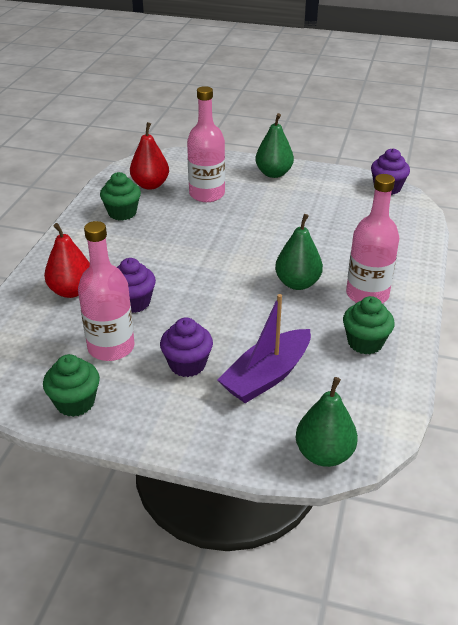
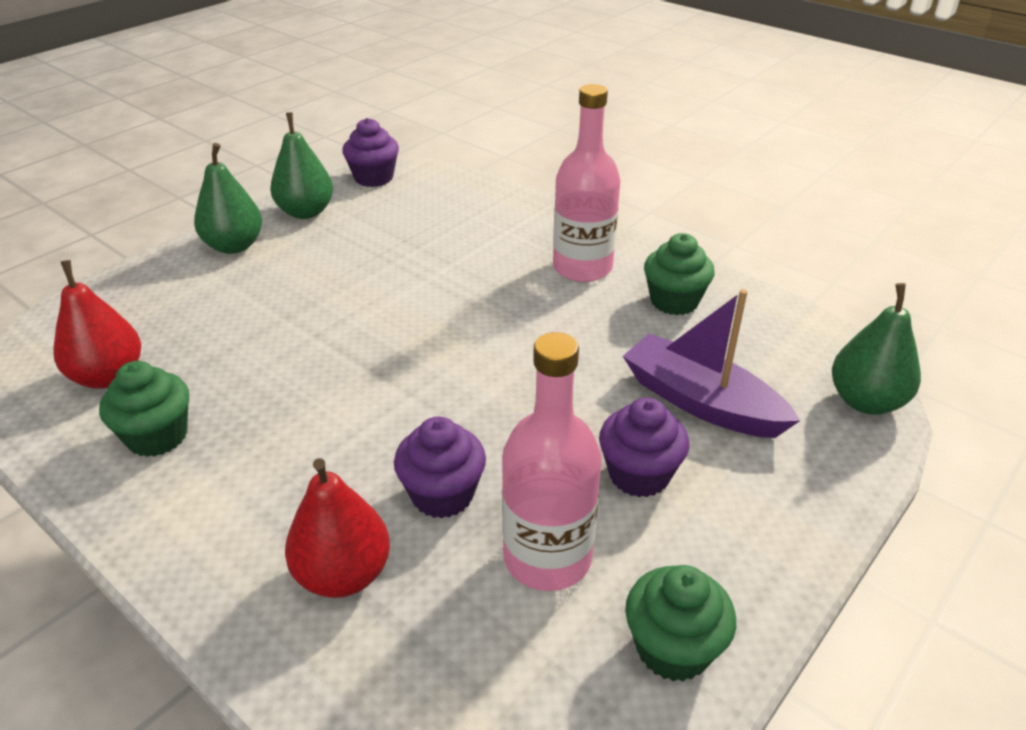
camera: 65 degrees left, 0 degrees up
pink bottle [187,86,225,202] -> none
purple boat [217,294,311,403] -> purple boat turned 150 degrees clockwise [623,289,800,438]
green pear [275,214,323,290] -> green pear moved to [270,112,333,219]

